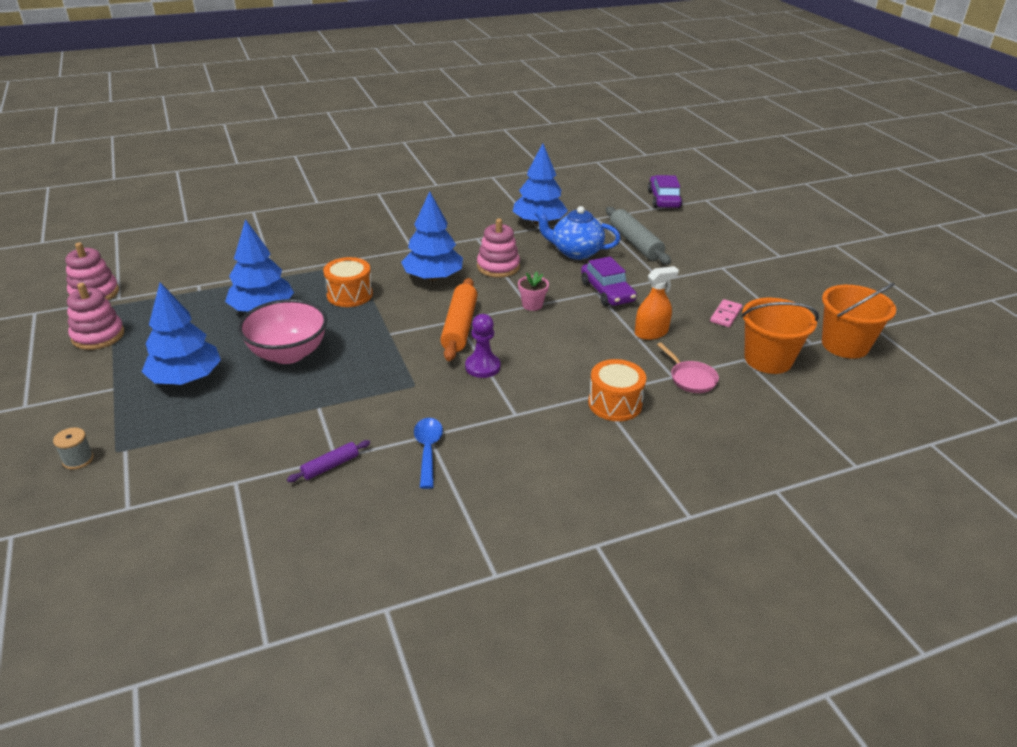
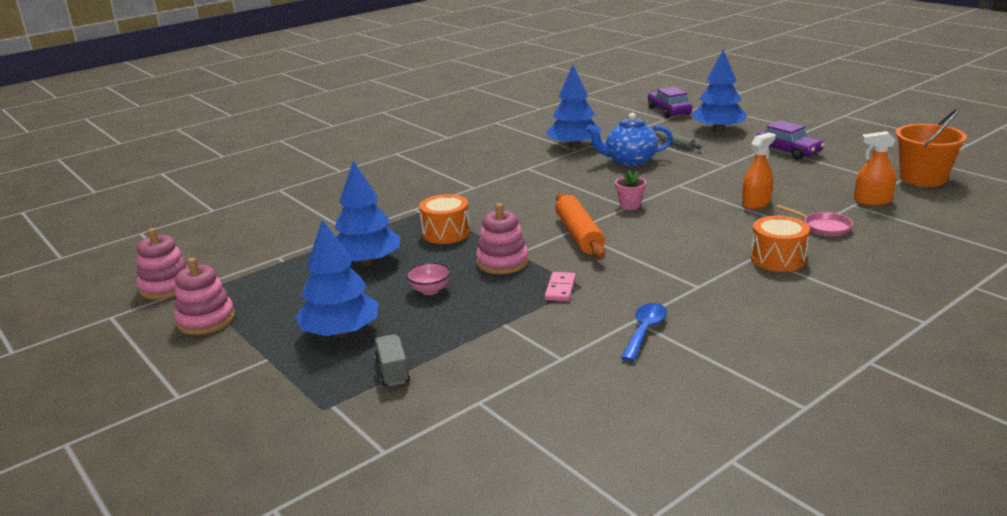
camera: 15 degrees left, 10 degrees down
grey spool [53,427,94,470] -> none
pink bowl [238,299,327,364] -> pink bowl [406,262,451,295], size x0.49
purple rolling pin [287,440,370,482] -> none
blue tree [401,191,463,281] -> blue tree moved to [692,49,747,132]
blue spoon [414,418,443,489] -> blue spoon turned 45 degrees clockwise [621,303,667,361]
purple pawn [465,314,500,378] -> none
pink stacking toy [477,219,520,278] -> pink stacking toy moved to [476,203,529,274]
purple car [581,256,637,306] -> purple car moved to [756,120,825,160]
grey rolling pin [606,207,671,265] -> grey rolling pin [655,132,702,150], size x0.52
pink domino [710,299,742,327] -> pink domino moved to [545,272,576,301]
orange bucket [741,298,819,374] -> orange spray bottle [854,131,896,206]
none -> grey truck [375,334,410,386]

